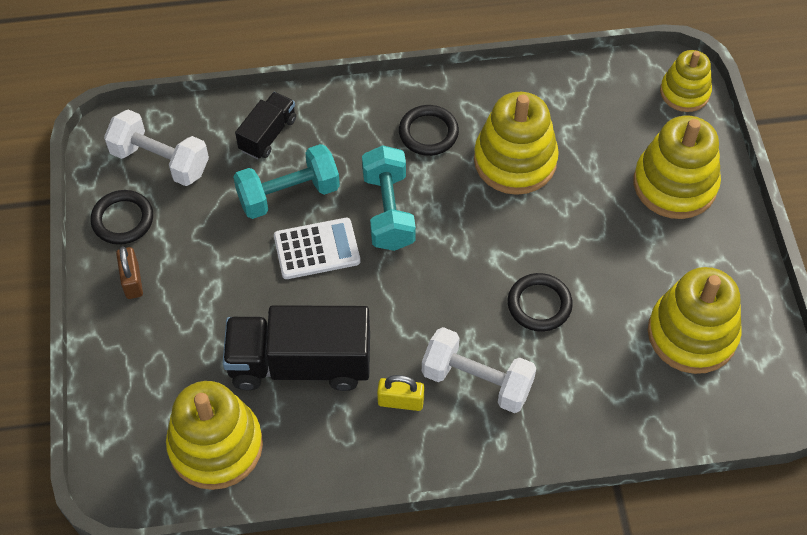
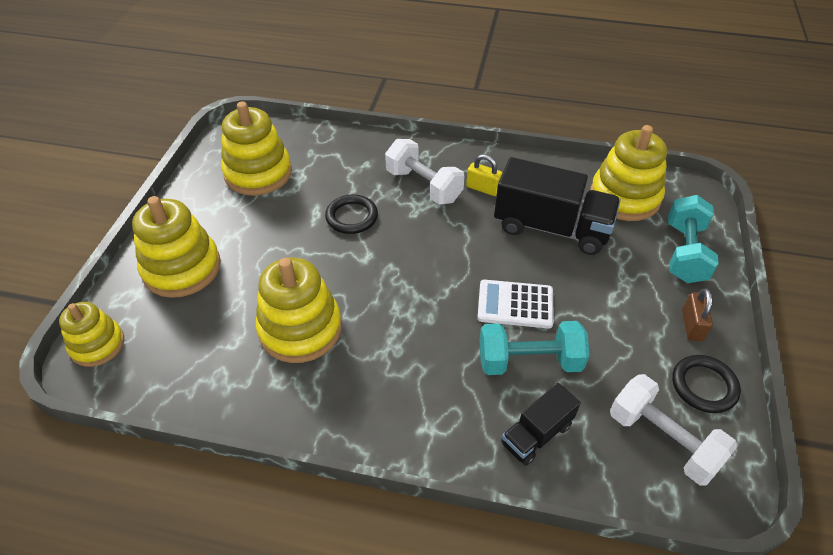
camera: 160 degrees left, 10 degrees down
turquoise dumbbell [362,145,416,251] -> turquoise dumbbell moved to [668,195,719,283]
black ring [399,105,459,156] -> none

